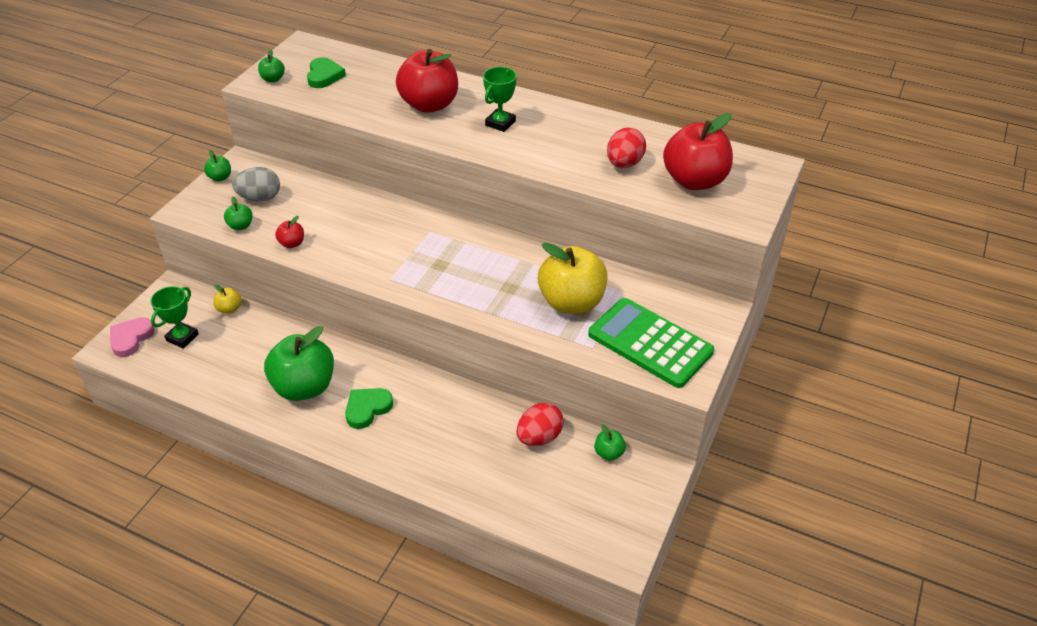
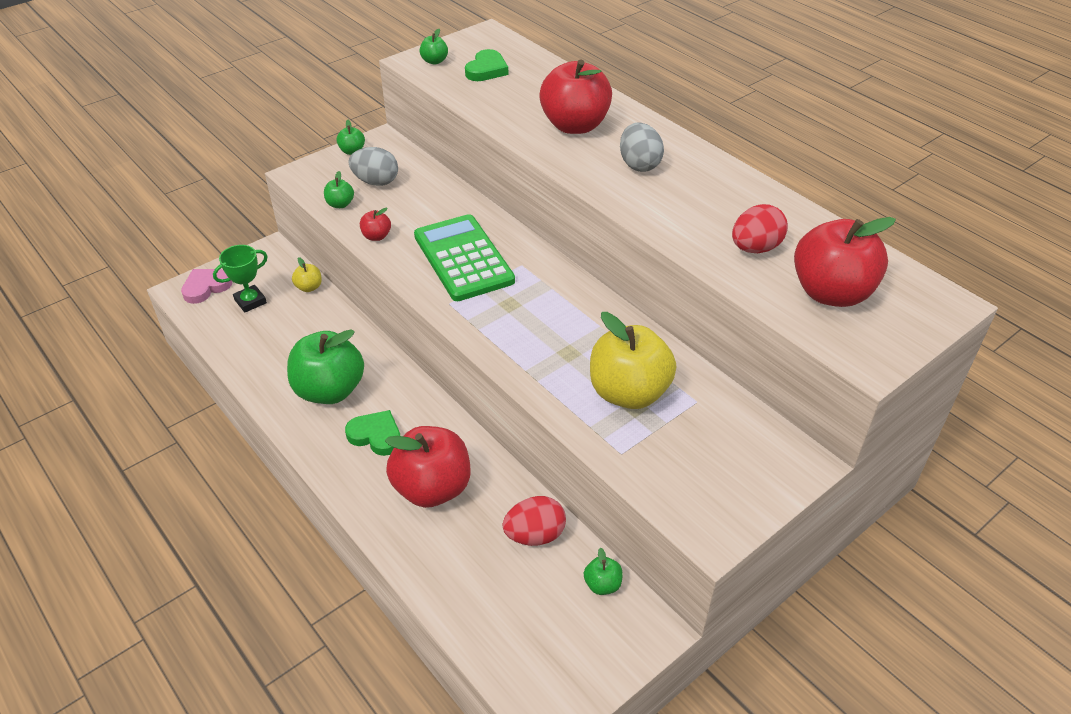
camera: 25 degrees right, 0 degrees up
green heart [345,388,393,429] -> green heart turned 45 degrees clockwise [345,410,400,456]
green trophy [483,67,517,132] -> grey egg [620,123,664,172]
green calculator [588,298,714,388] -> green calculator moved to [414,214,515,301]
none -> red apple [385,426,470,508]

